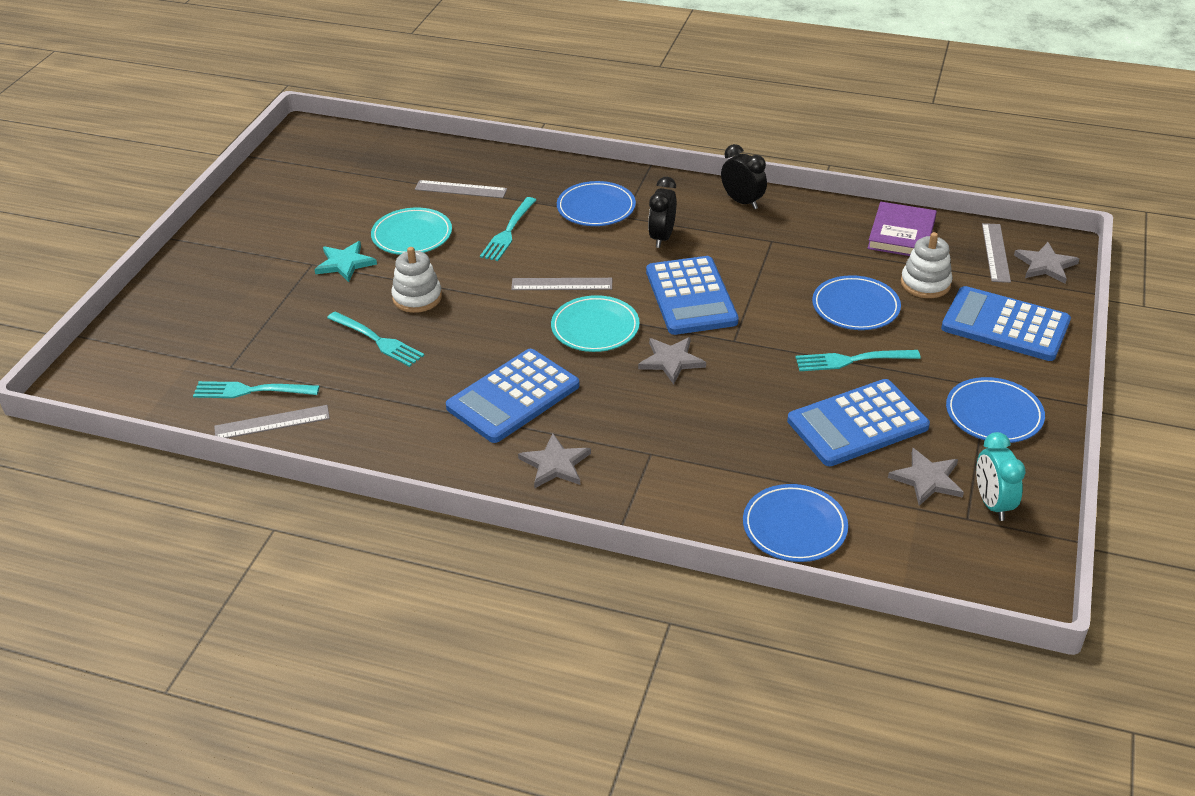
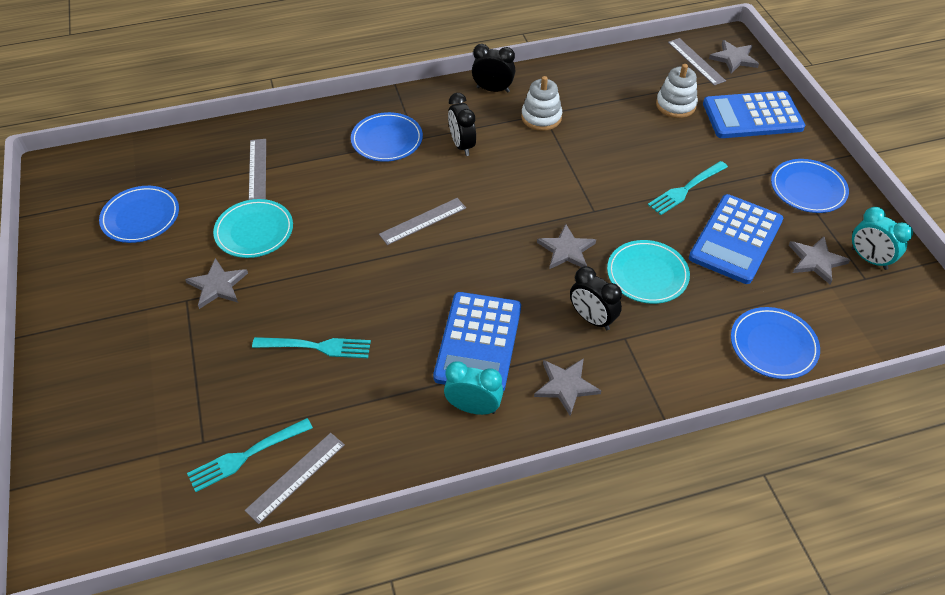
camera: 35 degrees left, 10 degrees up
turquoise star [314,241,377,282] -> grey star [185,258,248,309]
white stacking toy [391,247,442,313] -> white stacking toy moved to [521,76,562,131]
grey ruler [415,180,507,198] -> grey ruler turned 75 degrees counterclockwise [249,139,266,200]
turquoise fork [480,197,536,261] -> none
turquoise plate [551,295,640,352] -> turquoise plate moved to [607,240,690,304]
blue calculator [646,256,739,335] -> none
blue plate [812,275,901,330] -> blue plate moved to [99,186,179,243]
purple book [867,202,937,256] -> none
none -> turquoise clock [444,361,503,415]
none -> black clock [570,267,622,330]

